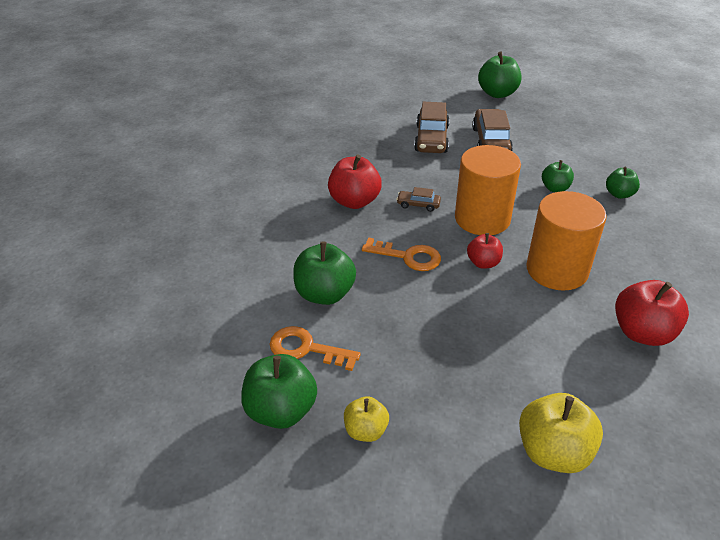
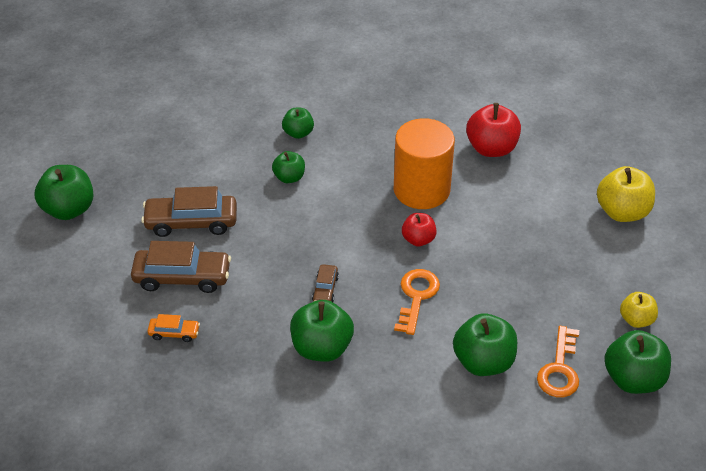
camera: 95 degrees left, 5 degrees up
red apple [328,155,382,209] -> green apple [290,300,354,362]
orange cylinder [455,145,521,235] -> none
none -> orange car [147,314,200,342]

